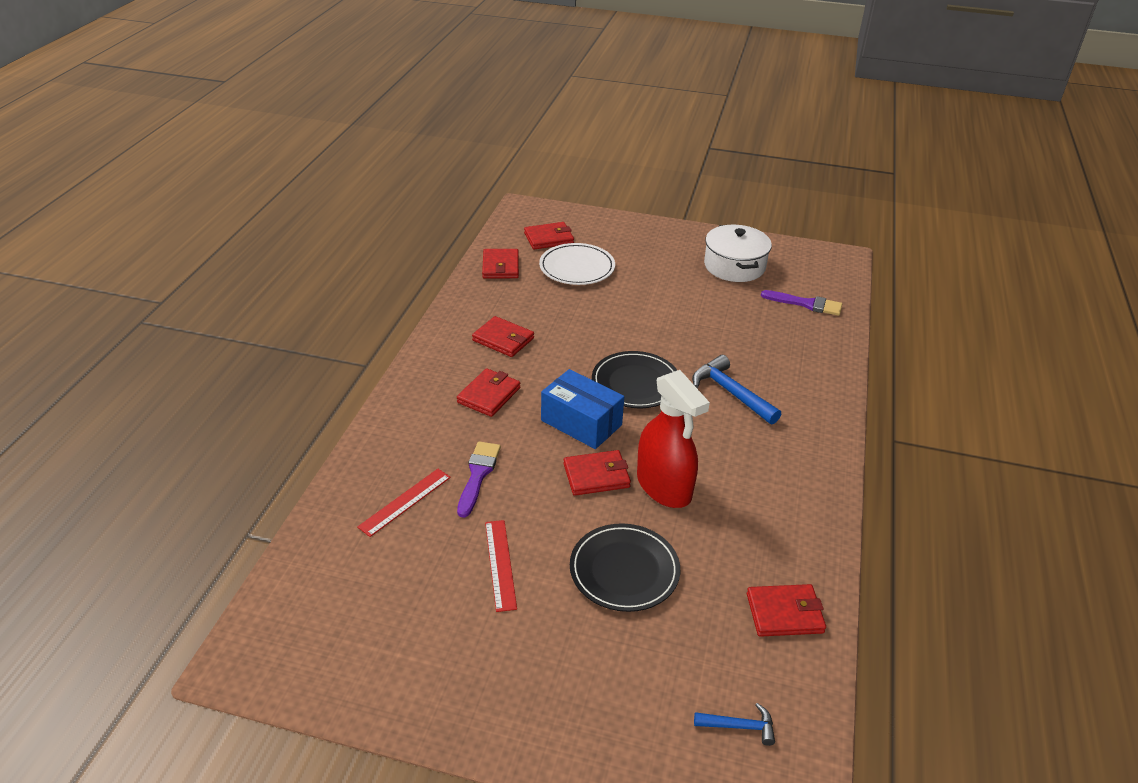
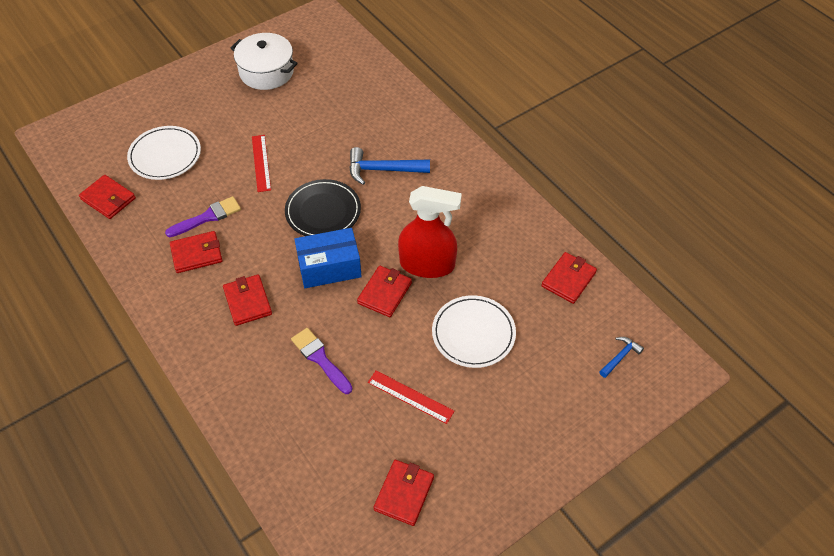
camera: 50 degrees left, 15 degrees up
red ruler [357,469,451,537] -> red ruler moved to [252,135,271,192]
red wallet [524,222,574,250] -> red wallet moved to [373,460,434,526]
black plate [570,523,680,612] -> white plate [432,295,516,368]
purple brush [761,290,842,316] -> purple brush moved to [165,196,241,237]

